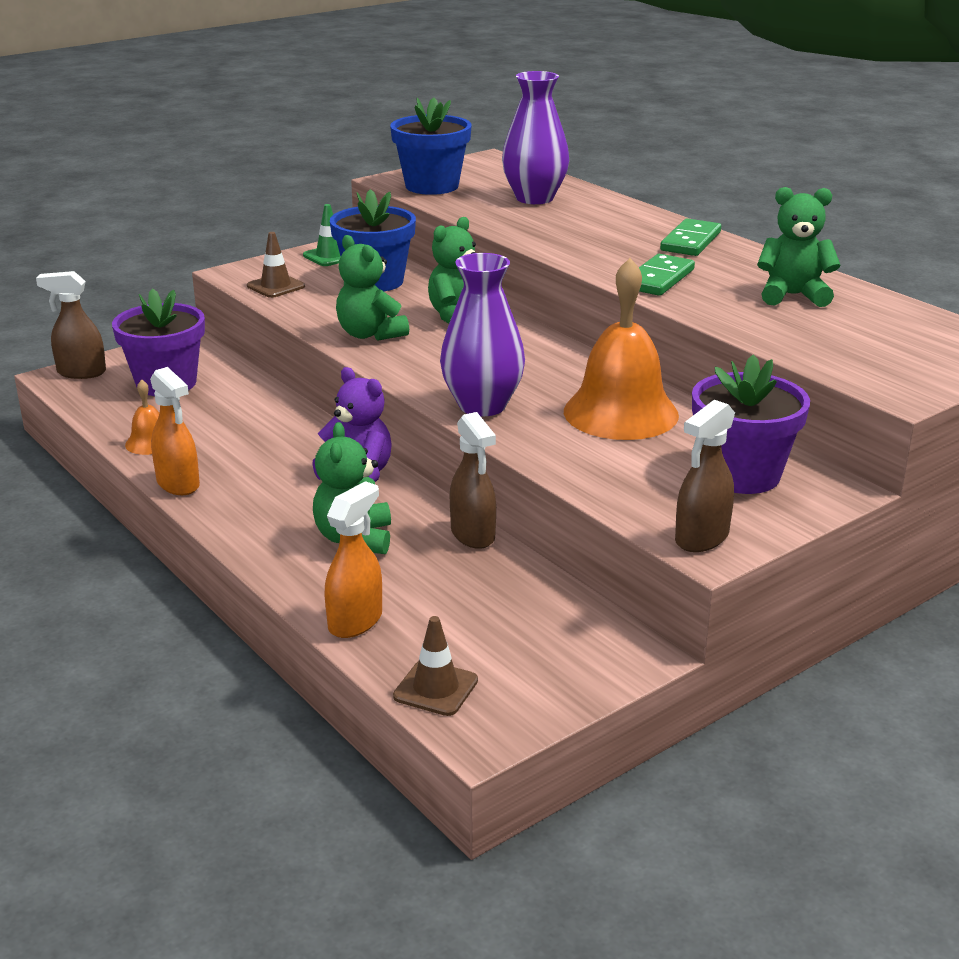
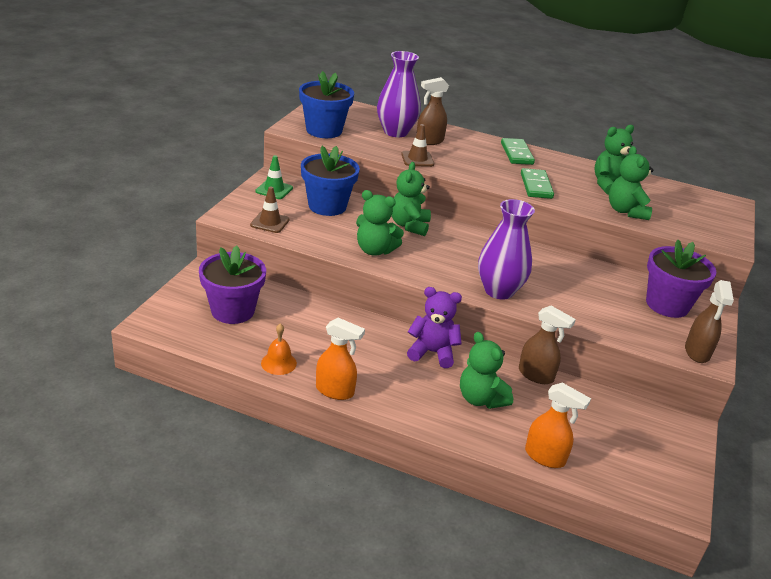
camera: 35 degrees left, 5 degrees up
brown spray bottle [36,271,106,379] -> brown spray bottle moved to [417,77,449,145]
orange spray bottle [324,481,382,638] -> orange spray bottle turned 120 degrees clockwise [525,383,591,468]
brown traffic cone [393,616,478,716] -> brown traffic cone moved to [401,124,434,167]
orange bell [564,258,679,440] -> none
none -> green teddy bear [609,146,653,220]

